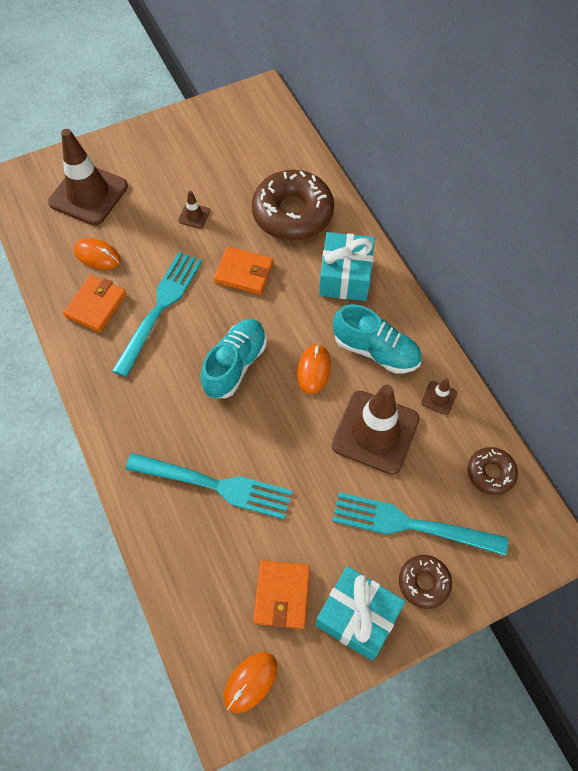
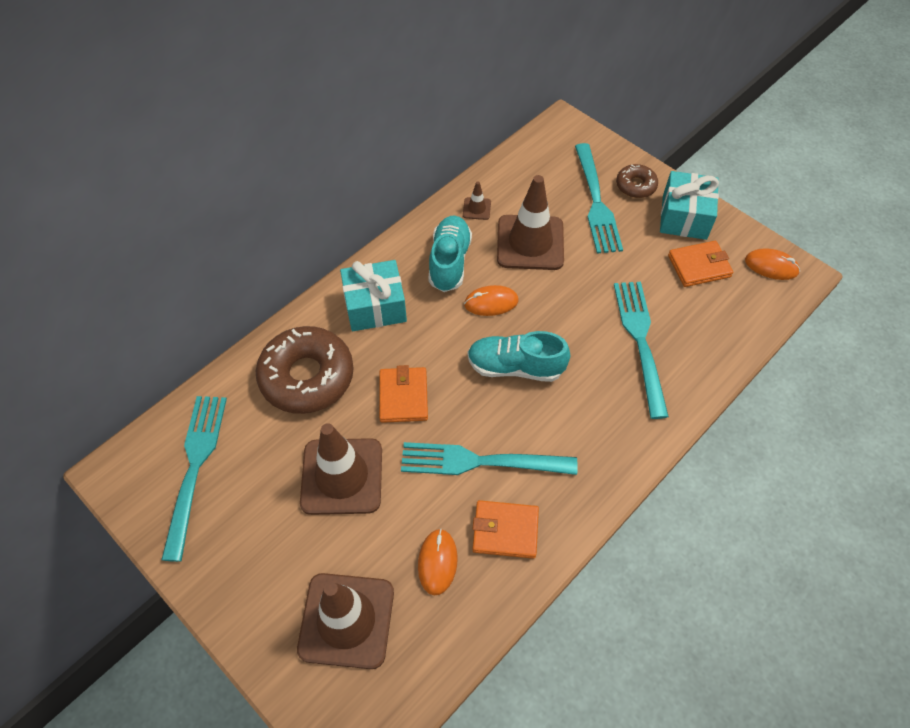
camera: 110 degrees left, 5 degrees down
brown traffic cone [178,190,210,229] -> brown traffic cone [300,423,382,515], size x2.38
brown donut [468,447,518,495] -> none
none -> turquoise fork [161,396,227,562]

